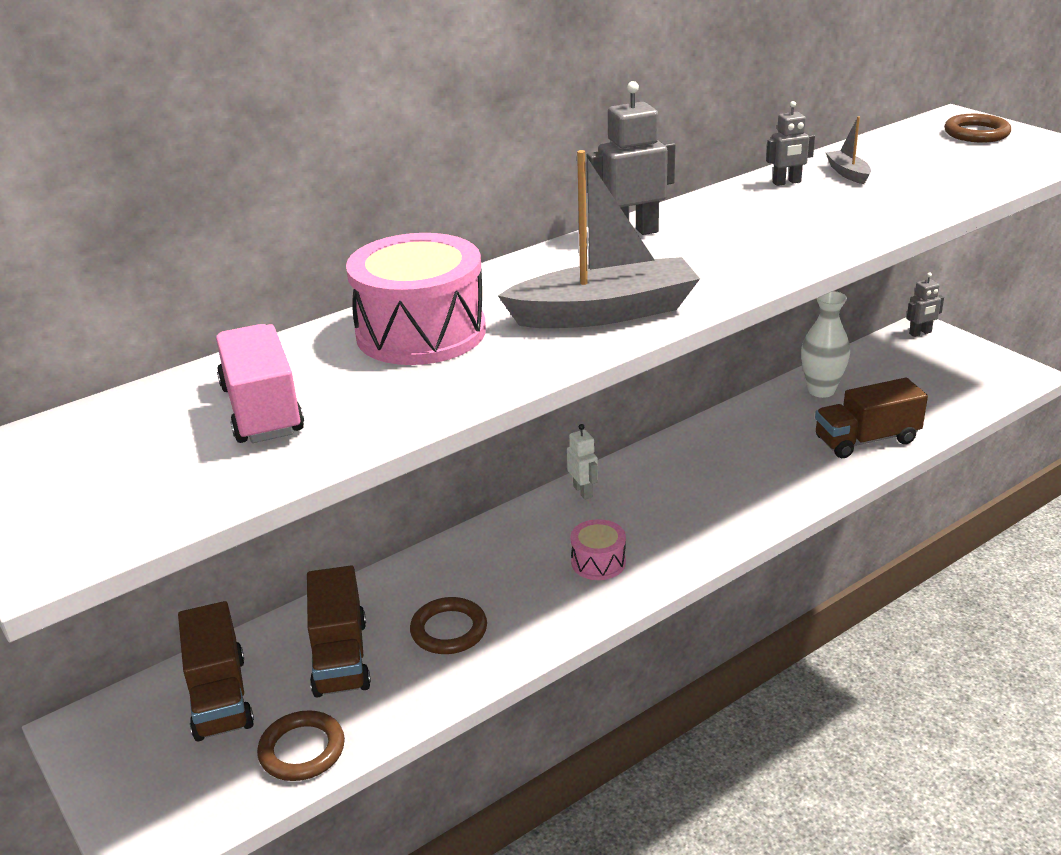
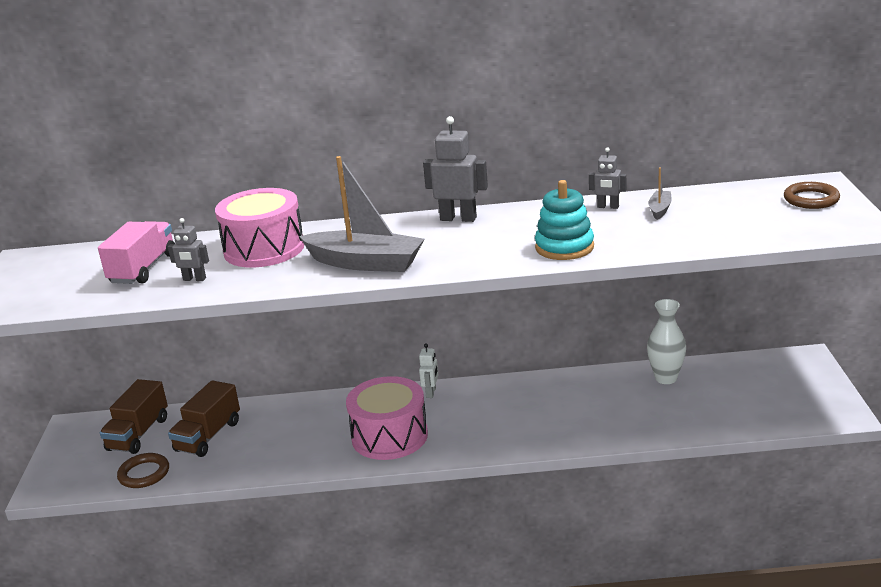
camera: 35 degrees right, 5 degrees down
brown ring [410,597,487,654] -> none
pink drum [570,519,626,580] -> pink drum [346,376,428,460], size x2.01
brown truck [815,378,928,458] -> none
grey robot [907,272,944,337] -> grey robot moved to [168,218,209,281]
none -> turquoise stacking toy [535,180,594,260]

